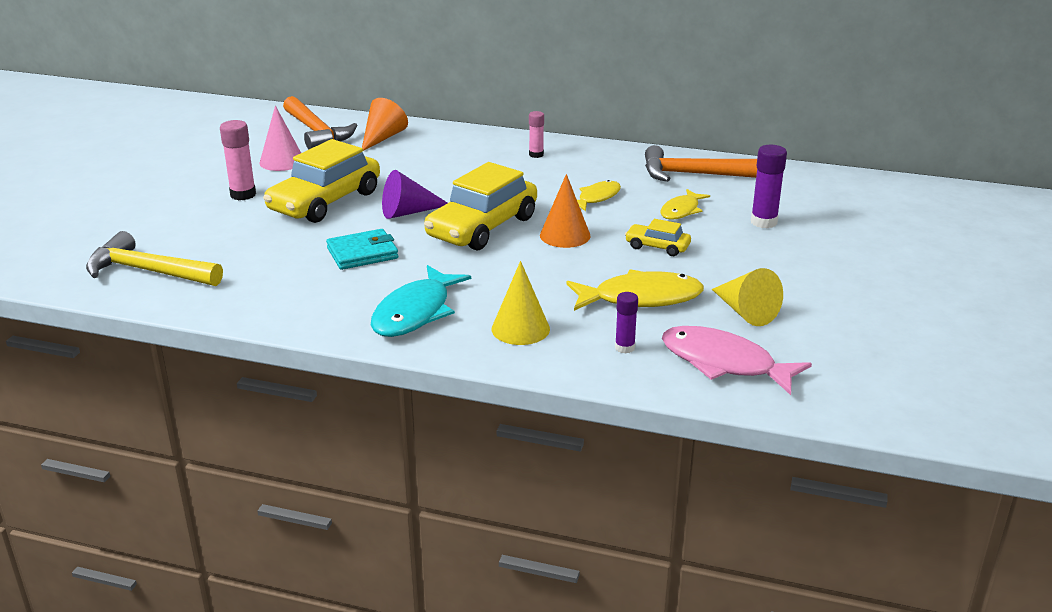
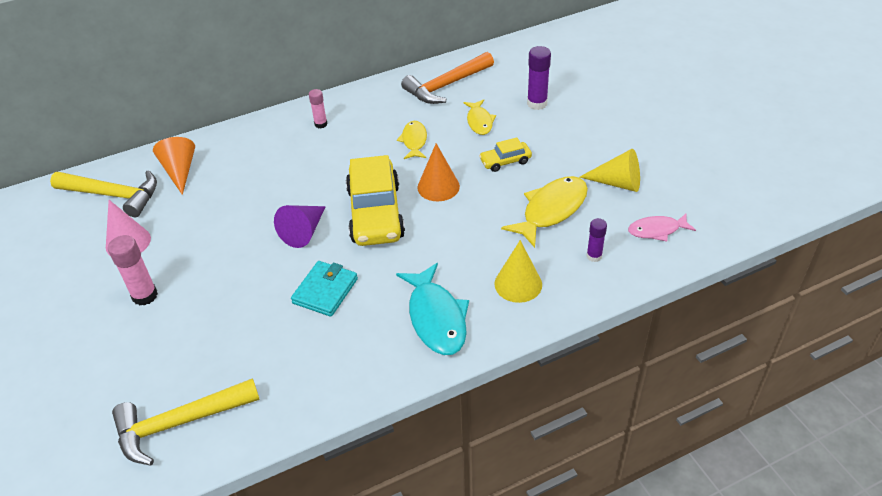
camera: 40 degrees left, 15 degrees up
yellow car [263,139,380,223] -> none
orange hammer [283,96,358,149] -> yellow hammer [50,170,157,217]
pink fish [662,326,812,395] -> pink fish [628,214,696,242], size x0.60

